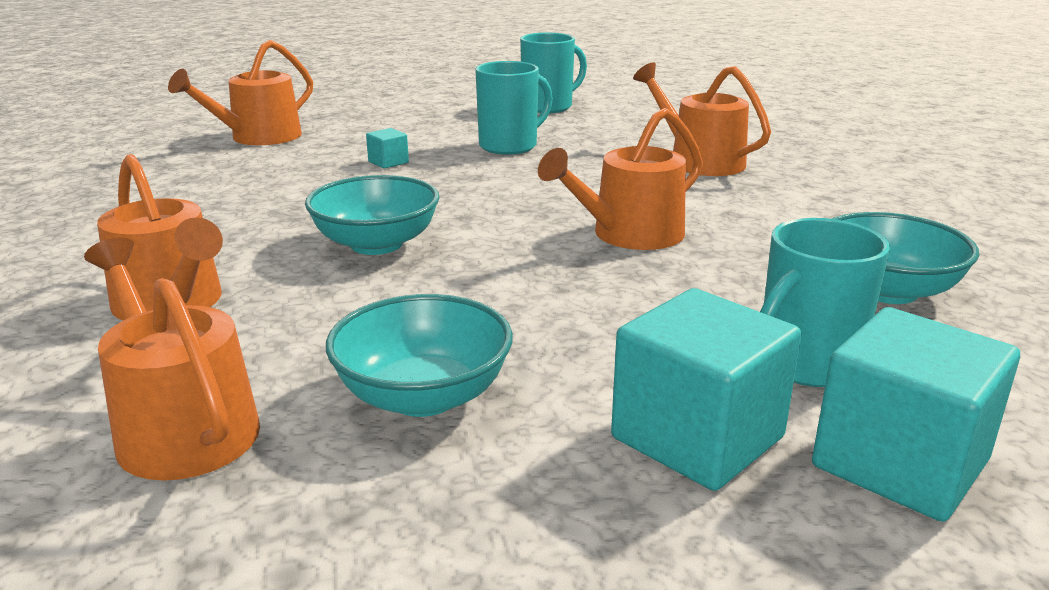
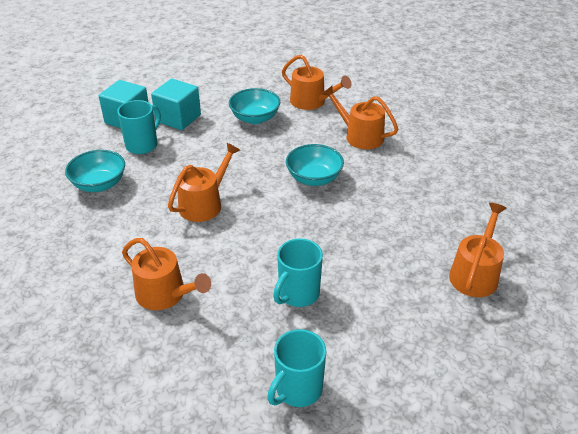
camera: 165 degrees right, 15 degrees up
turquoise cube [366,128,409,169] -> none

